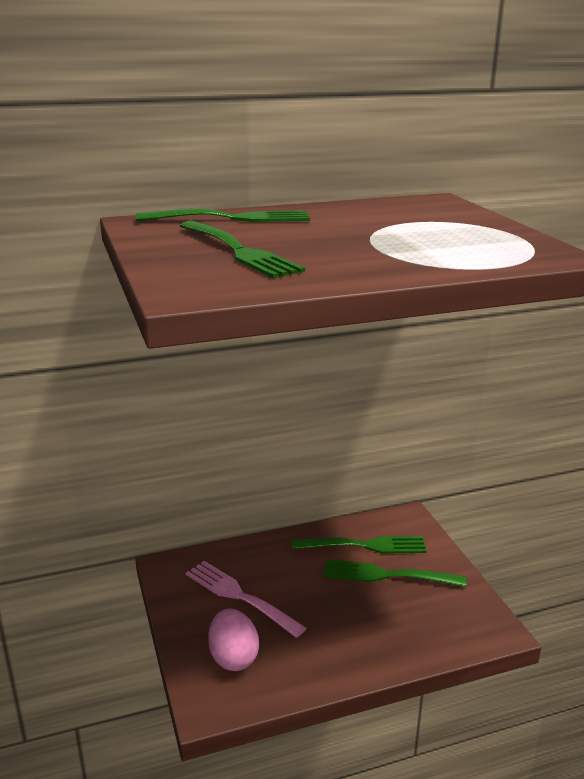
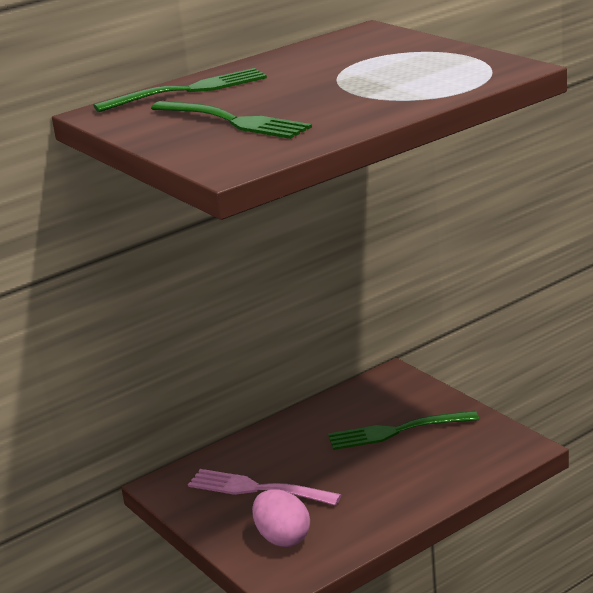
camera: 15 degrees left, 0 degrees up
green fork [292,536,427,554] -> none

